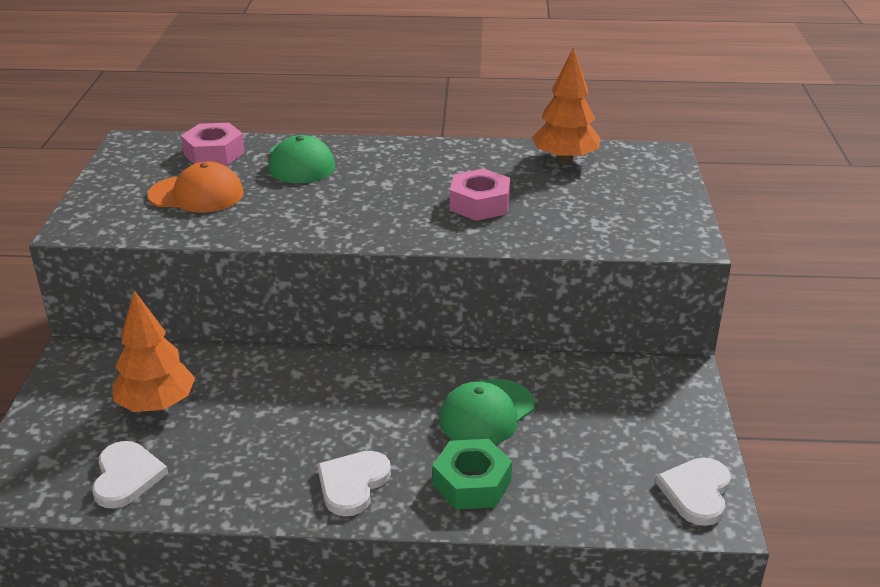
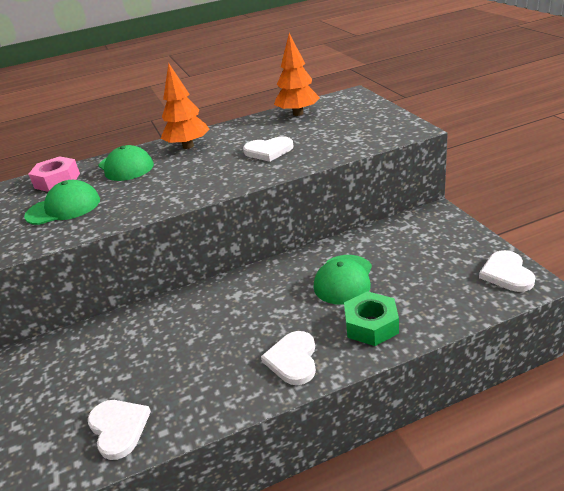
camera: 20 degrees left, 0 degrees up
orange tree [112,290,195,412] -> orange tree moved to [161,63,209,149]
orange cap [148,161,244,213] -> green cap [24,180,100,225]
pink nut [450,169,510,221] -> white heart [243,136,293,162]

